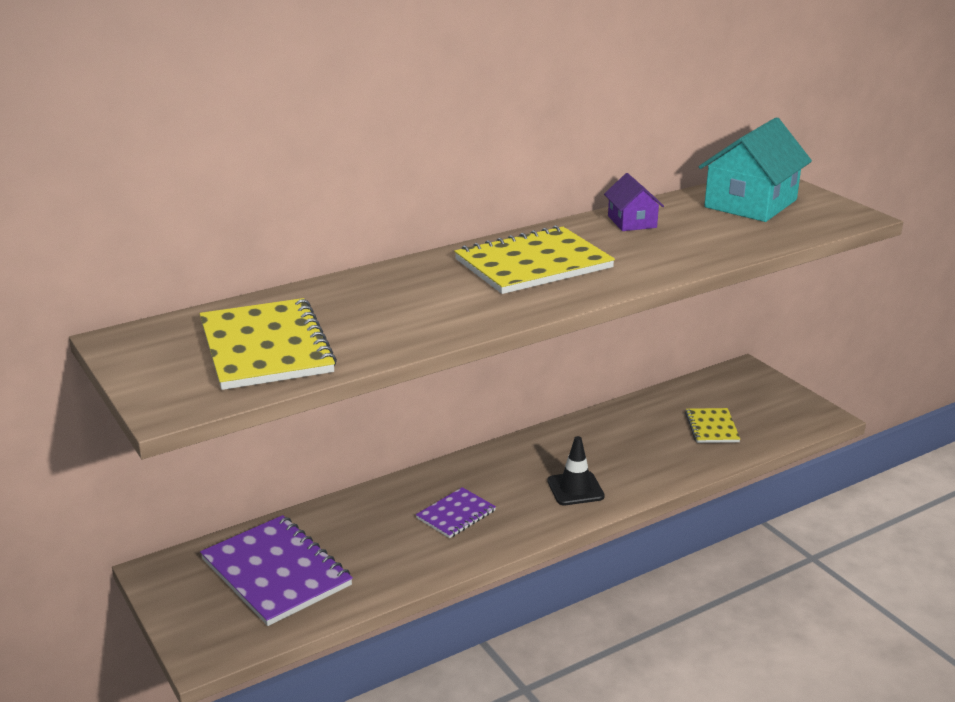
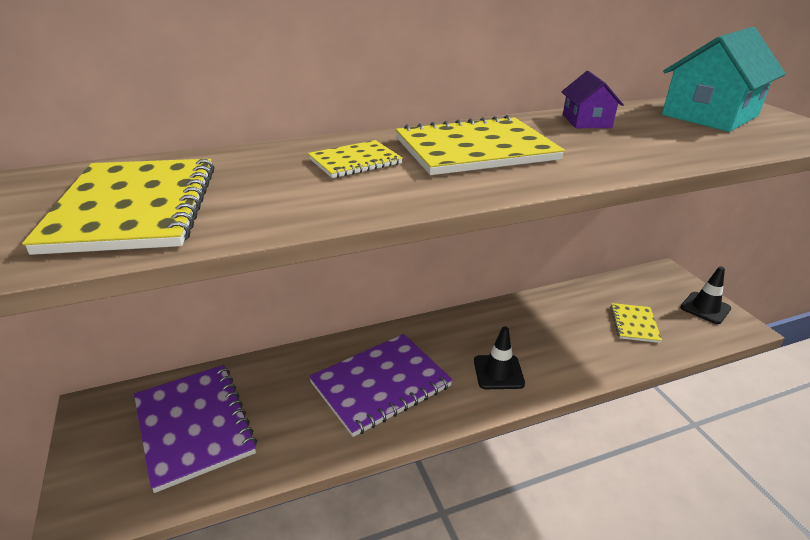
camera: 10 degrees right, 5 degrees up
purple notebook [416,487,496,538] -> purple notebook [309,334,453,437], size x1.88
none -> yellow notebook [308,140,403,178]
none -> black traffic cone [680,266,731,324]

